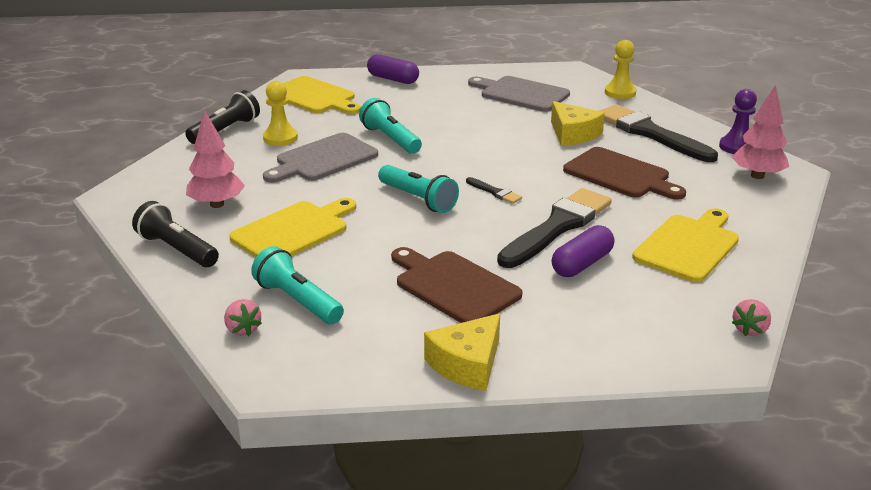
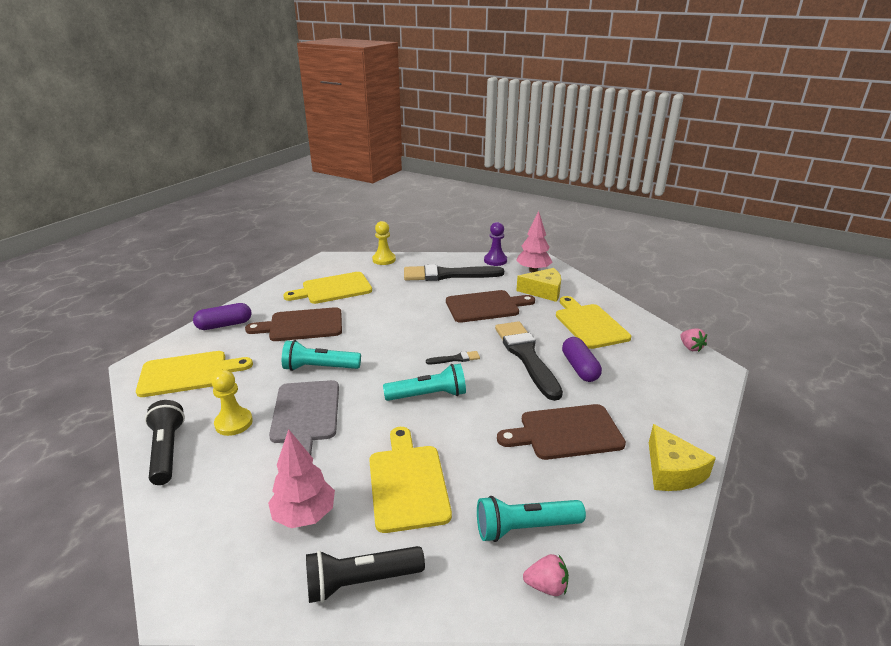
camera: 55 degrees left, 0 degrees up
grey cutting board [468,76,570,112] -> yellow cutting board [283,272,372,304]
yellow cheese [551,101,605,146] -> yellow cheese moved to [516,268,561,302]
none -> brown cutting board [245,307,342,341]

